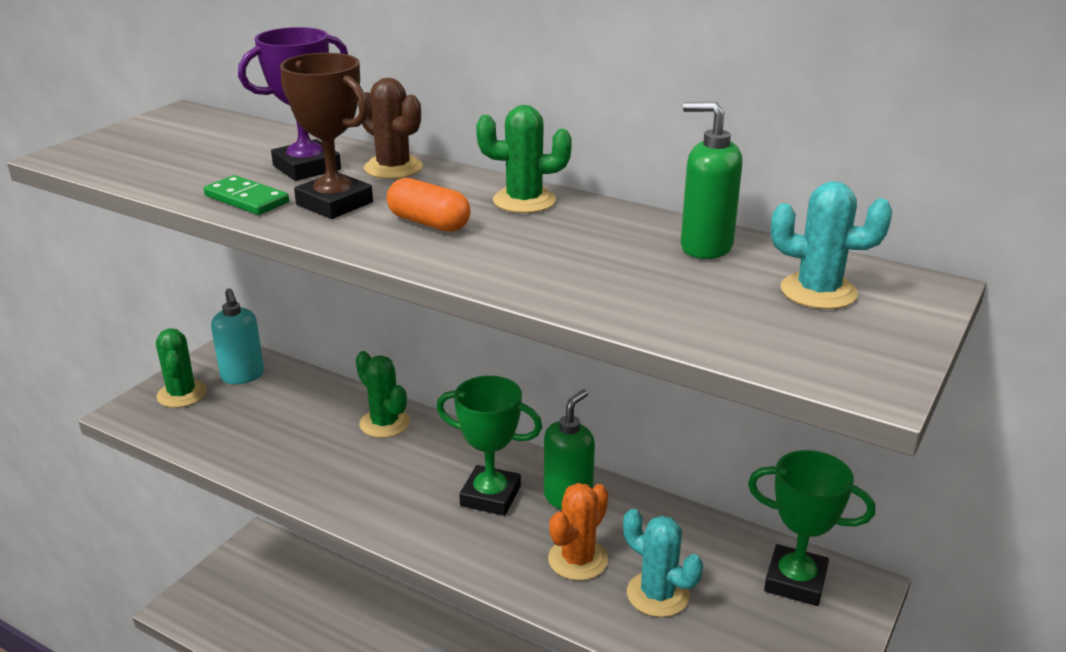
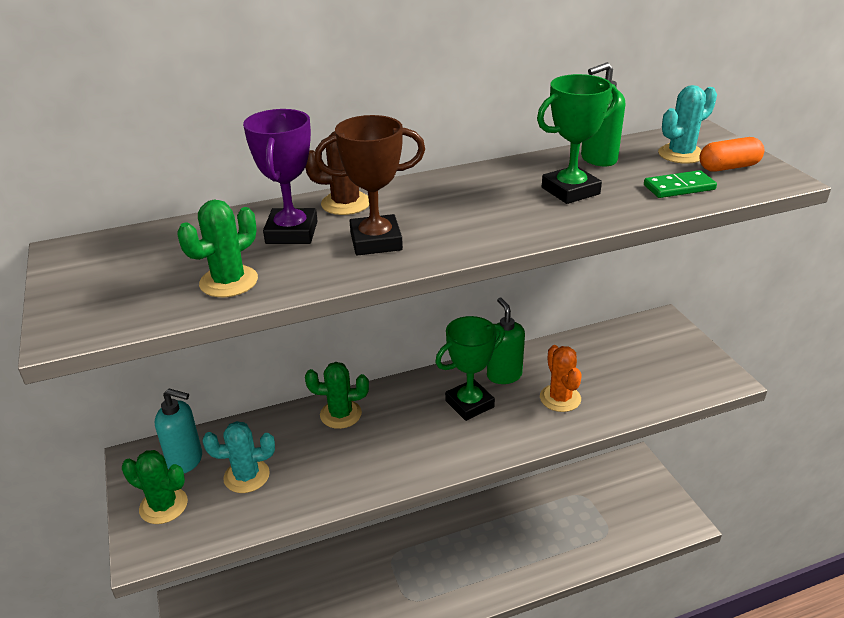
camera: 50 degrees left, 5 degrees up
green domino [204,175,289,215] -> green domino moved to [644,170,717,198]
orange capsule [387,178,471,232] -> orange capsule moved to [699,137,765,172]
green cactus [476,105,572,213] -> green cactus moved to [177,200,258,297]
turquoise cactus [623,509,703,617] -> turquoise cactus moved to [203,421,275,493]
green trophy [748,450,875,606] -> green trophy moved to [537,74,619,204]

